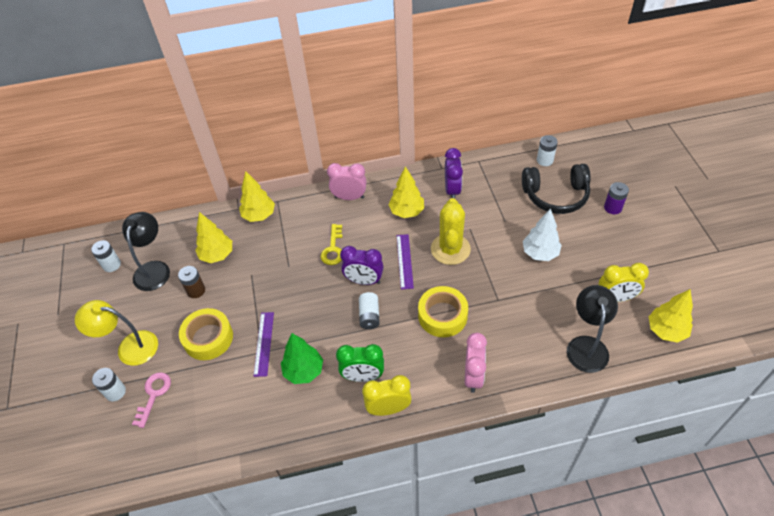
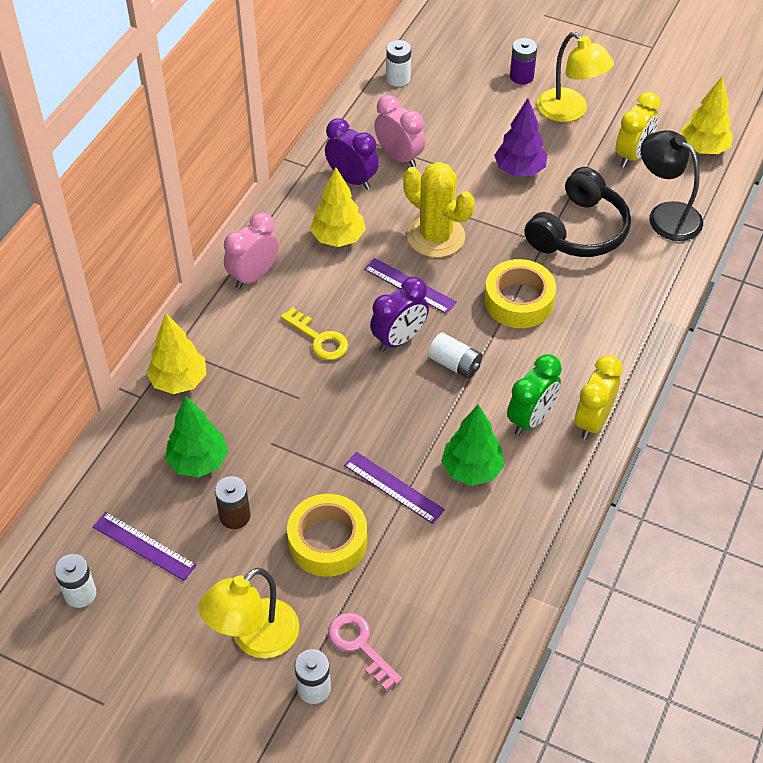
camera: 55 degrees left, 0 degrees up
black lamp [122,212,170,291] -> purple ruler [93,512,197,581]
yellow tree [195,212,232,263] -> green tree [165,397,228,477]
pink clock [465,333,487,393] -> pink clock moved to [374,95,426,167]
black headphones [522,164,590,214] -> black headphones moved to [524,167,631,257]
white tree [523,209,562,261] -> purple tree [494,98,547,176]
none -> yellow lamp [537,32,614,122]

